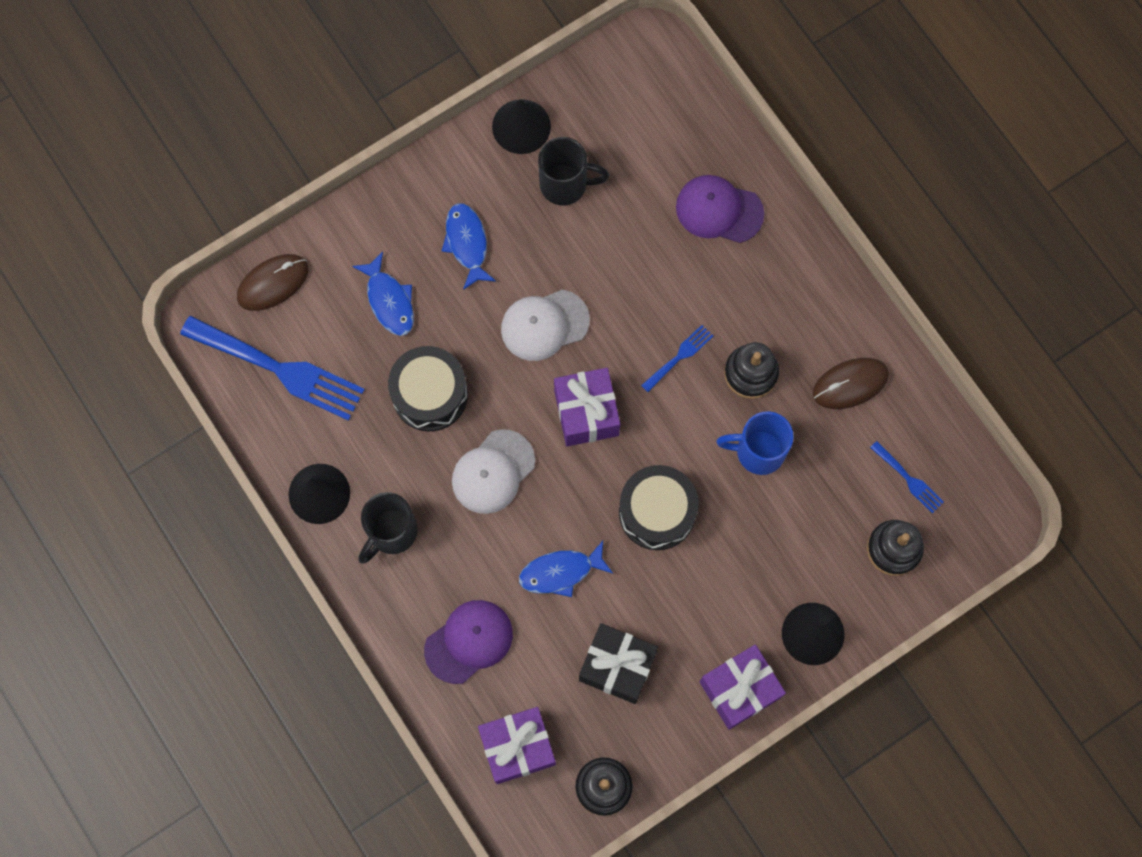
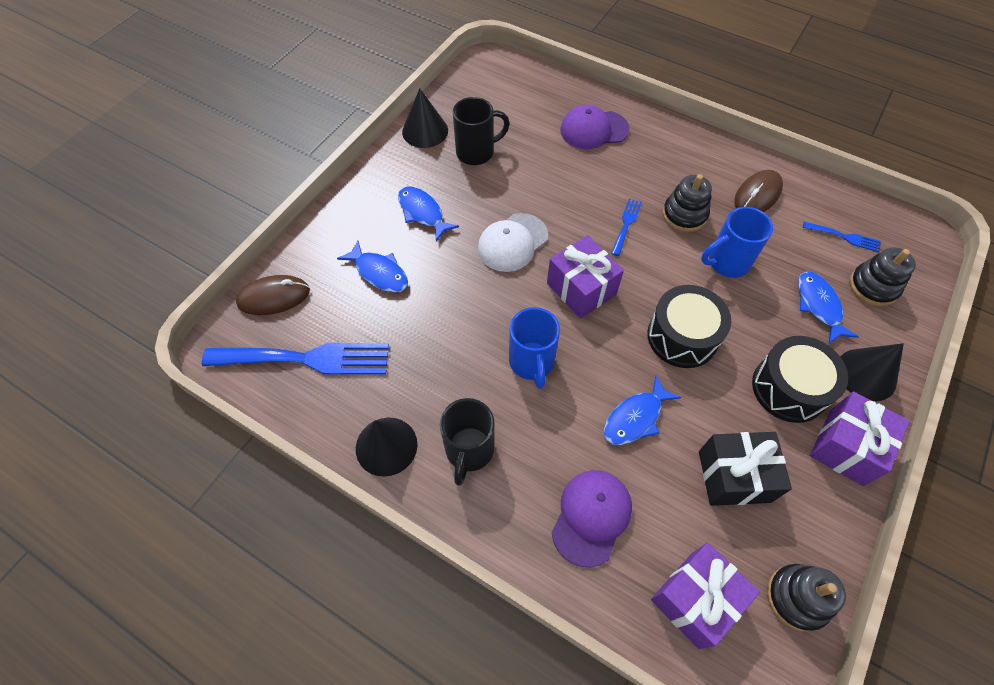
camera: 25 degrees left, 15 degrees down
brown mouse [237,254,309,311] -> brown mouse turned 45 degrees clockwise [236,275,310,315]
black drum [388,346,468,431] -> black drum moved to [752,336,848,423]
white cap [452,429,535,514] -> blue mug [509,307,560,389]
none -> blue fish [798,272,859,344]

